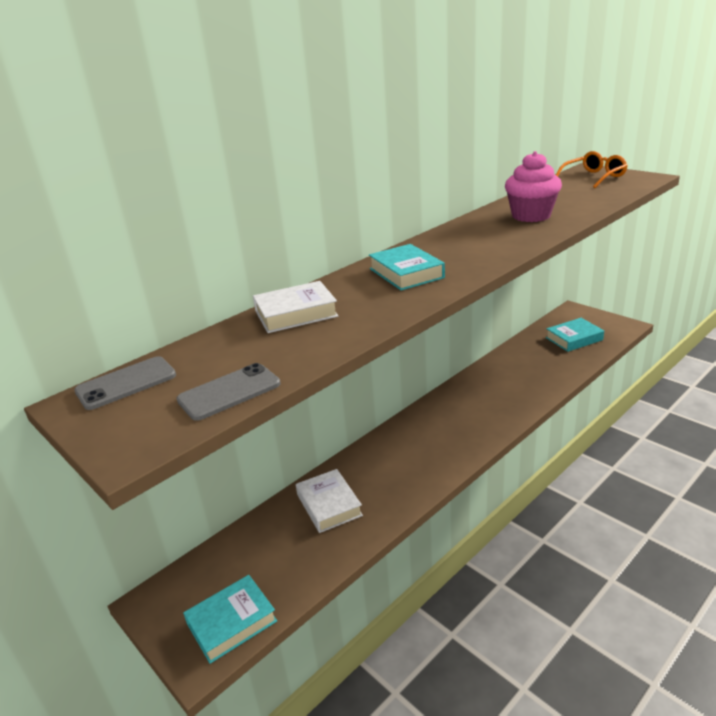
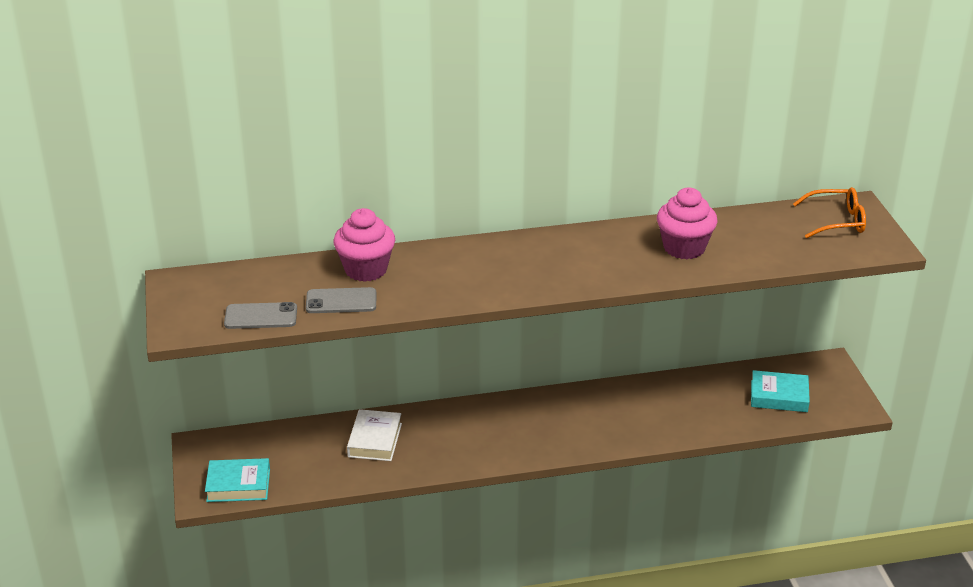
camera: 30 degrees right, 5 degrees up
grey phone [74,356,176,410] -> grey phone moved to [306,287,376,313]
white book [253,281,338,333] -> pink cupcake [333,208,395,282]
turquoise book [369,244,445,290] -> none

